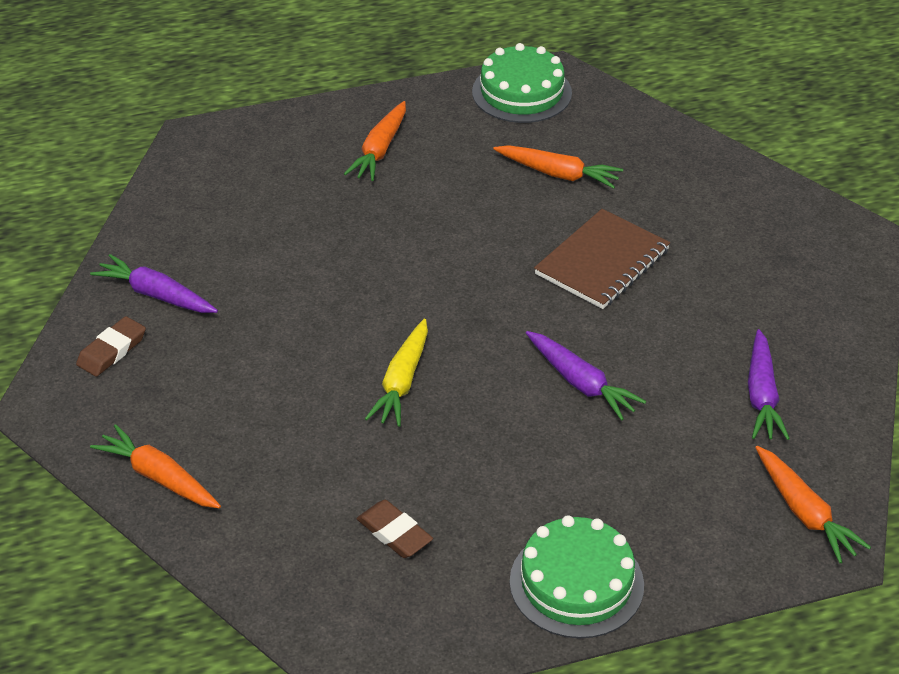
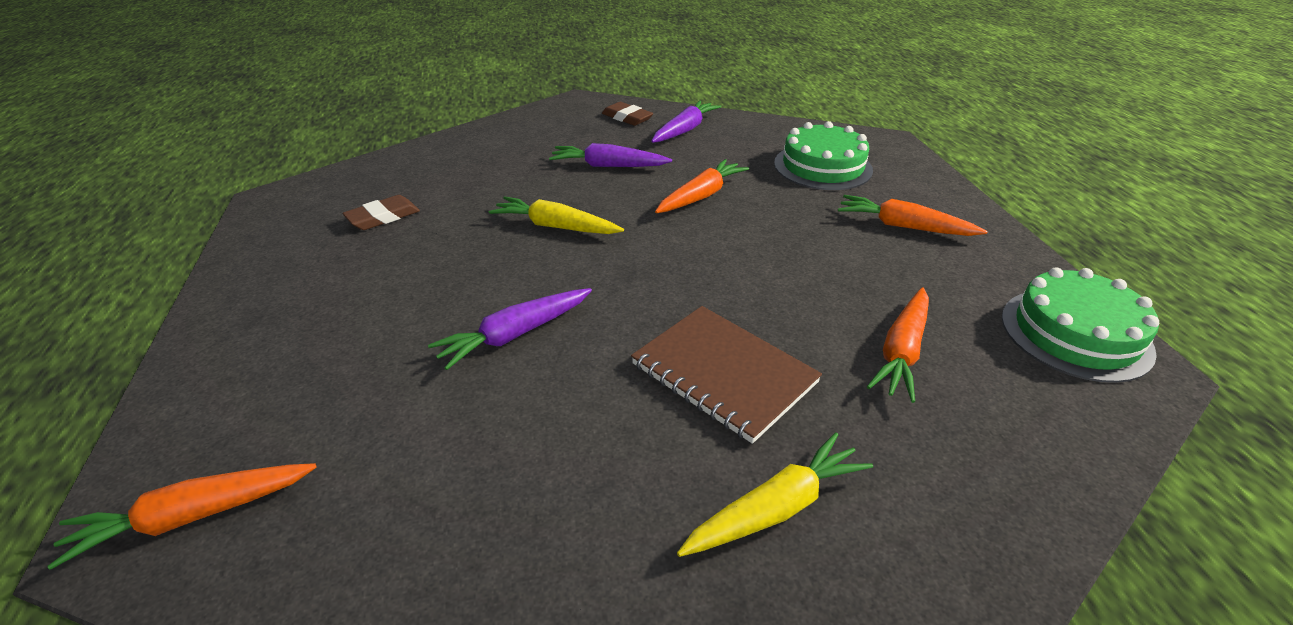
camera: 95 degrees right, 5 degrees down
orange carrot [90,424,221,508] -> orange carrot moved to [655,159,749,213]
green cake [510,515,644,638] -> green cake moved to [774,121,873,190]
purple carrot [748,329,790,440] -> purple carrot moved to [549,143,672,167]
none -> yellow carrot [677,432,873,557]

